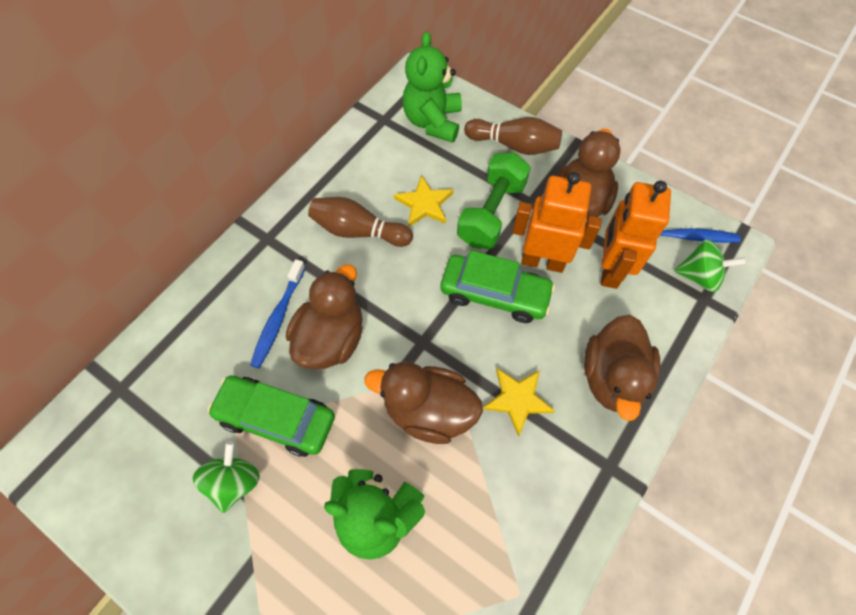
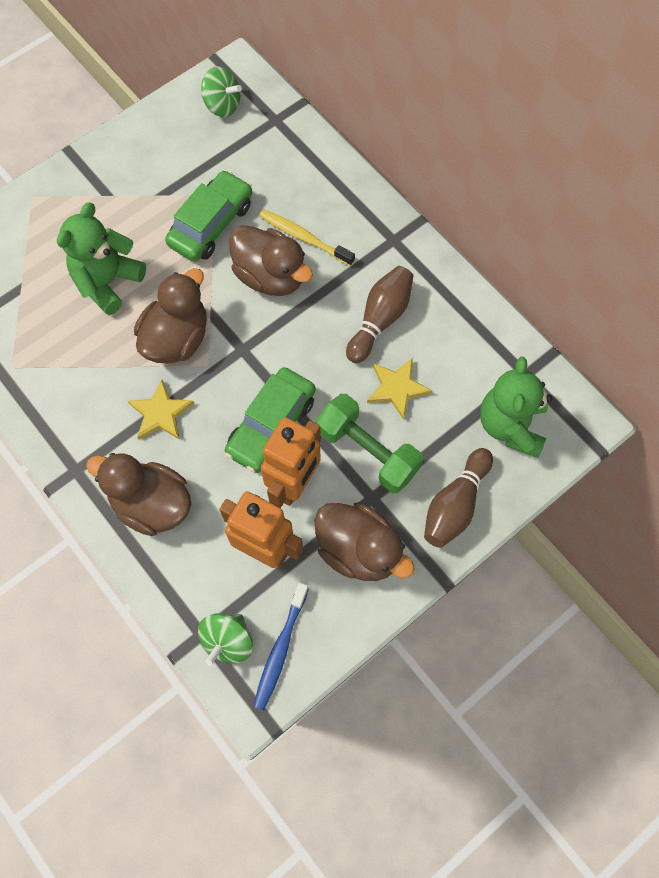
camera: 105 degrees right, 5 degrees up
green spinning top [193,441,260,513] -> green spinning top moved to [201,66,242,117]
blue toothbrush [250,259,306,368] -> yellow toothbrush [259,209,355,266]
green teddy bear [403,31,462,143] -> green teddy bear turned 105 degrees counterclockwise [480,357,553,458]

